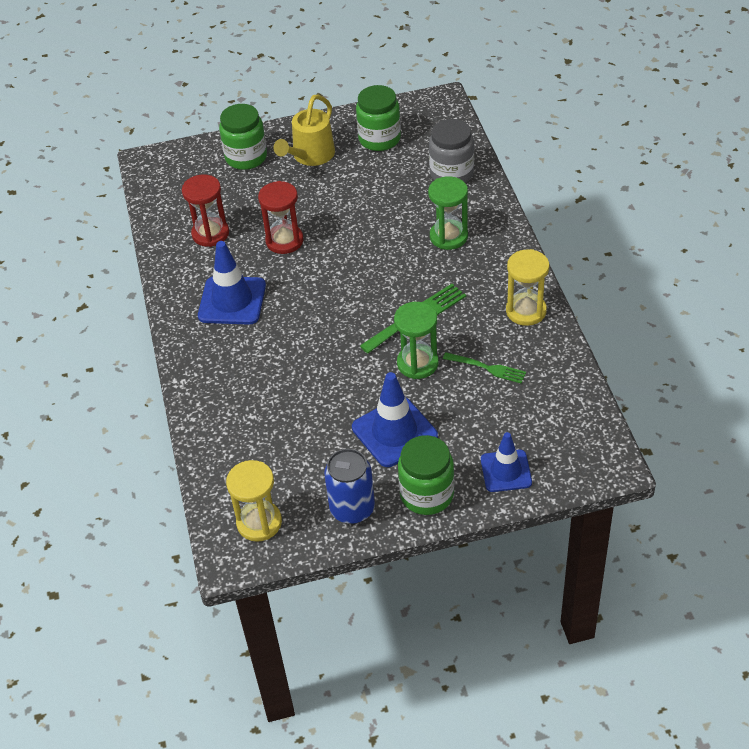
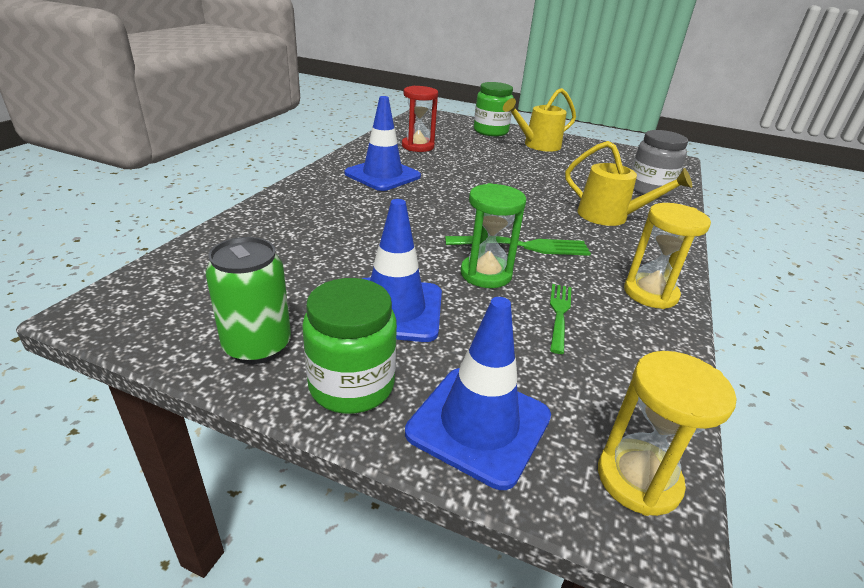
camera: 30 degrees right, 15 degrees down
yellow hourglass [226,460,282,542] -> yellow hourglass moved to [598,351,737,516]
red hourglass [258,181,303,254] -> none
blue can [324,449,375,524] -> green can [206,237,291,364]
green jar [356,85,401,151] -> none
green hourglass [428,176,468,250] -> yellow watering can [565,141,692,226]
green fork [443,352,526,384] -> green fork turned 135 degrees counterclockwise [550,284,571,354]
blue traffic cone [481,432,532,492] -> blue traffic cone [405,297,551,490], size x1.50

